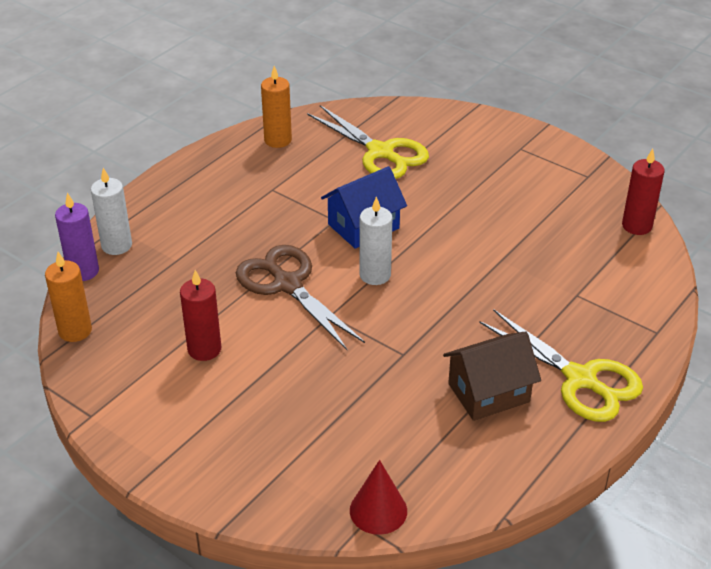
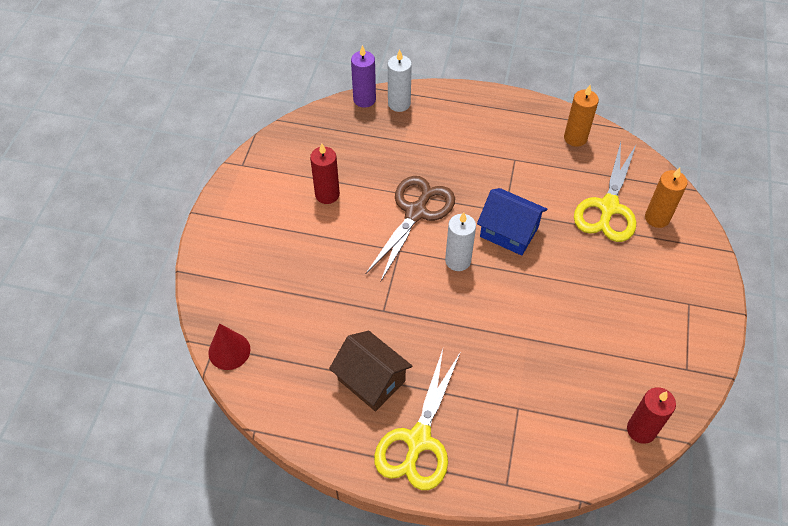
camera: 65 degrees right, 15 degrees up
orange candle [45,252,92,342] -> orange candle moved to [645,168,688,228]

